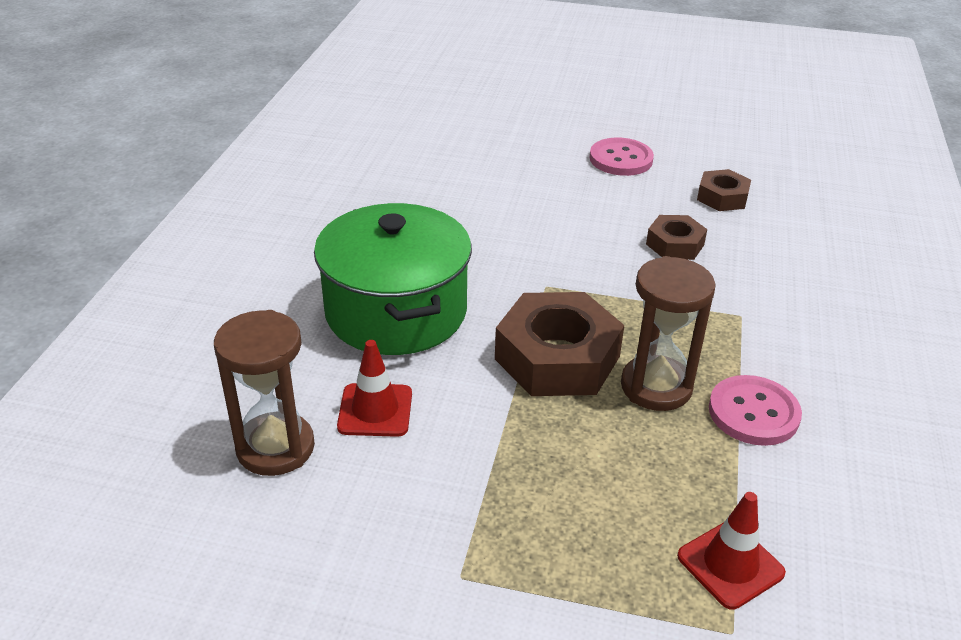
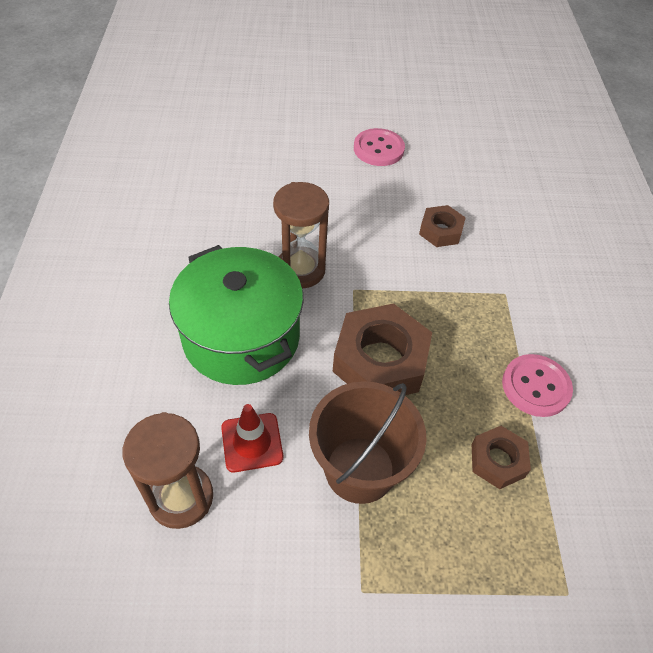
camera: 15 degrees left, 15 degrees up
brown hourglass [621,256,716,411] -> brown hourglass moved to [273,182,329,289]
red traffic cone [677,492,786,610] -> none
brown nut [697,169,751,211] -> brown nut moved to [472,426,531,489]
none -> brown bucket [309,381,427,504]

